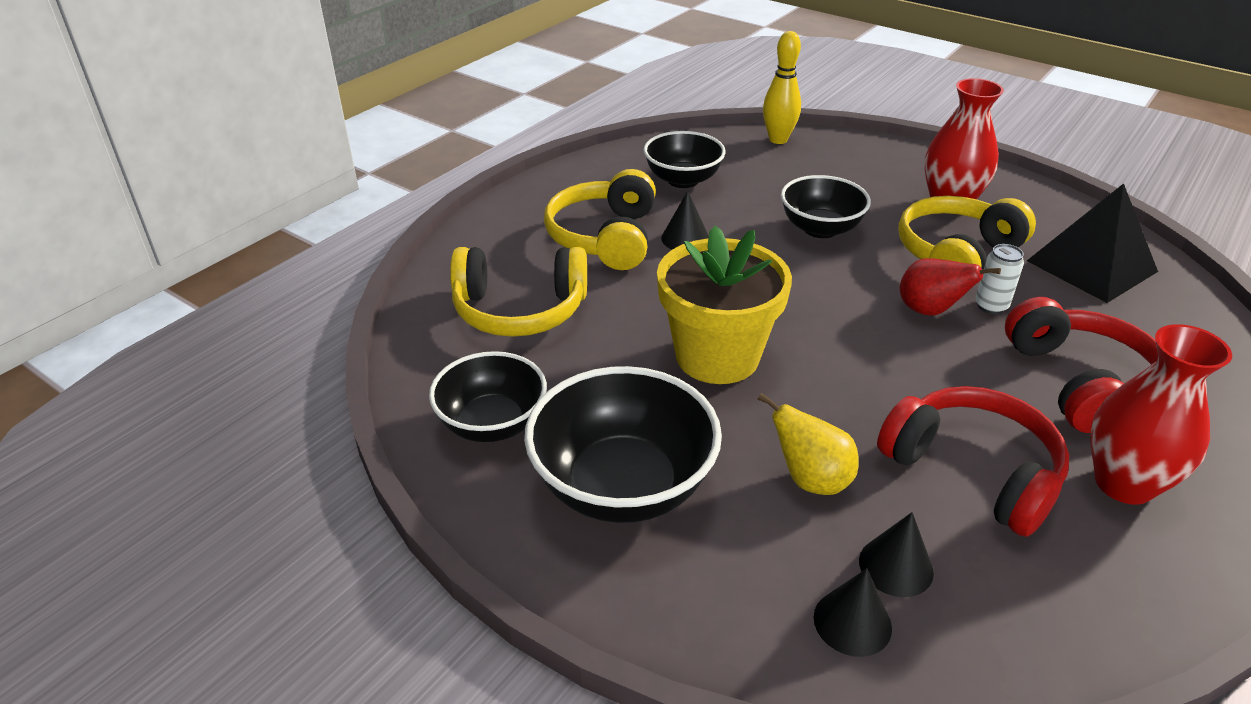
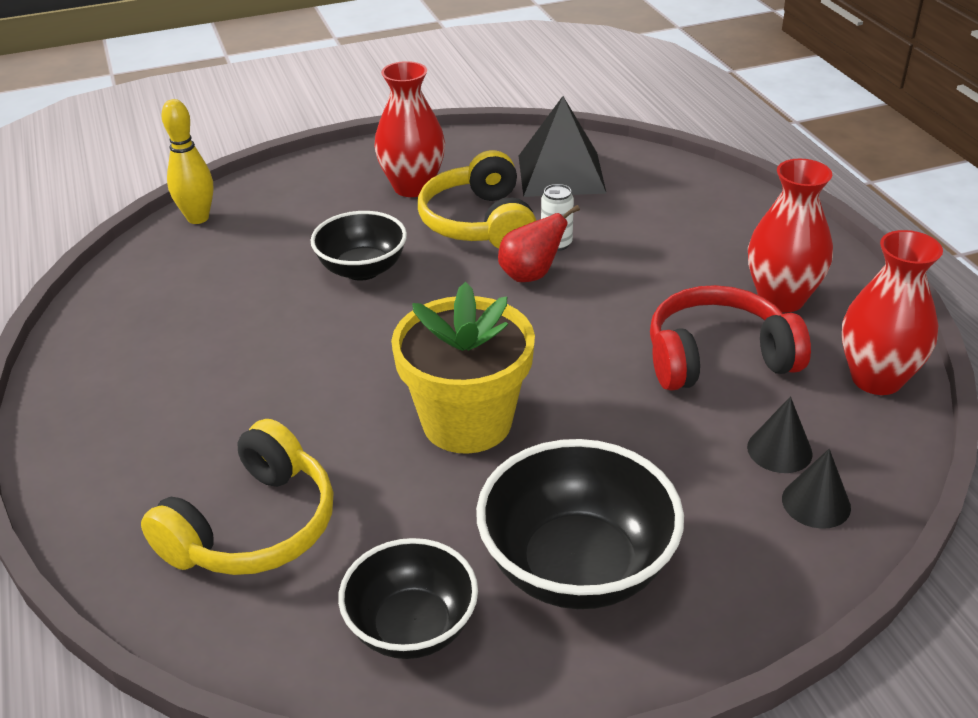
camera: 55 degrees left, 0 degrees up
yellow headphones [544,169,656,270] -> none
black bowl [643,131,725,188] -> none
black cone [661,191,709,249] -> none
yellow pear [757,393,859,495] -> none
red headphones [1005,297,1158,433] -> none
none -> red vase [842,230,943,395]

